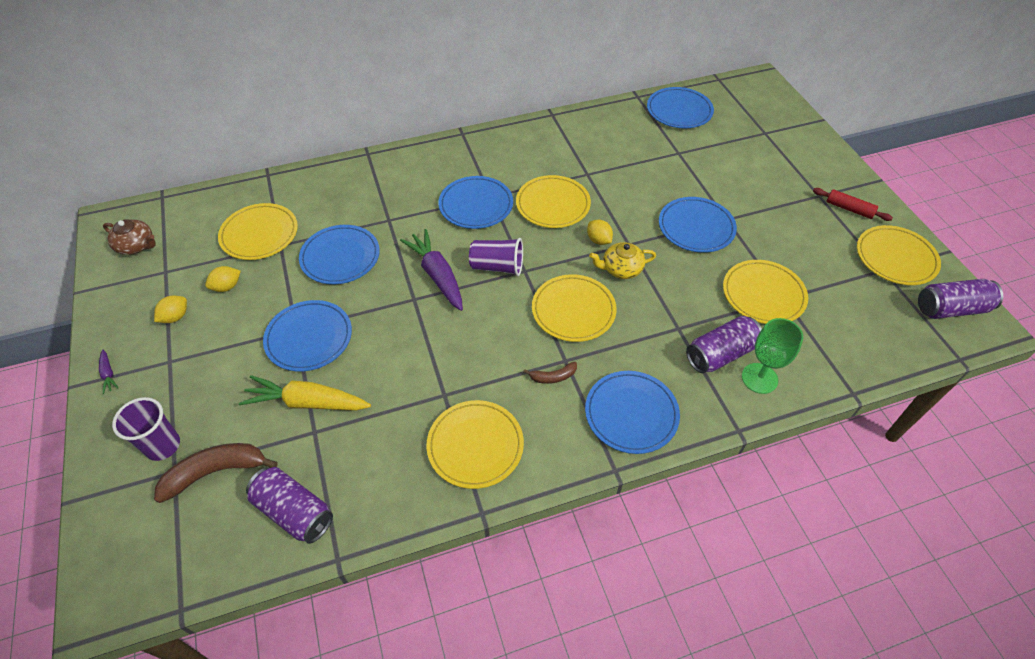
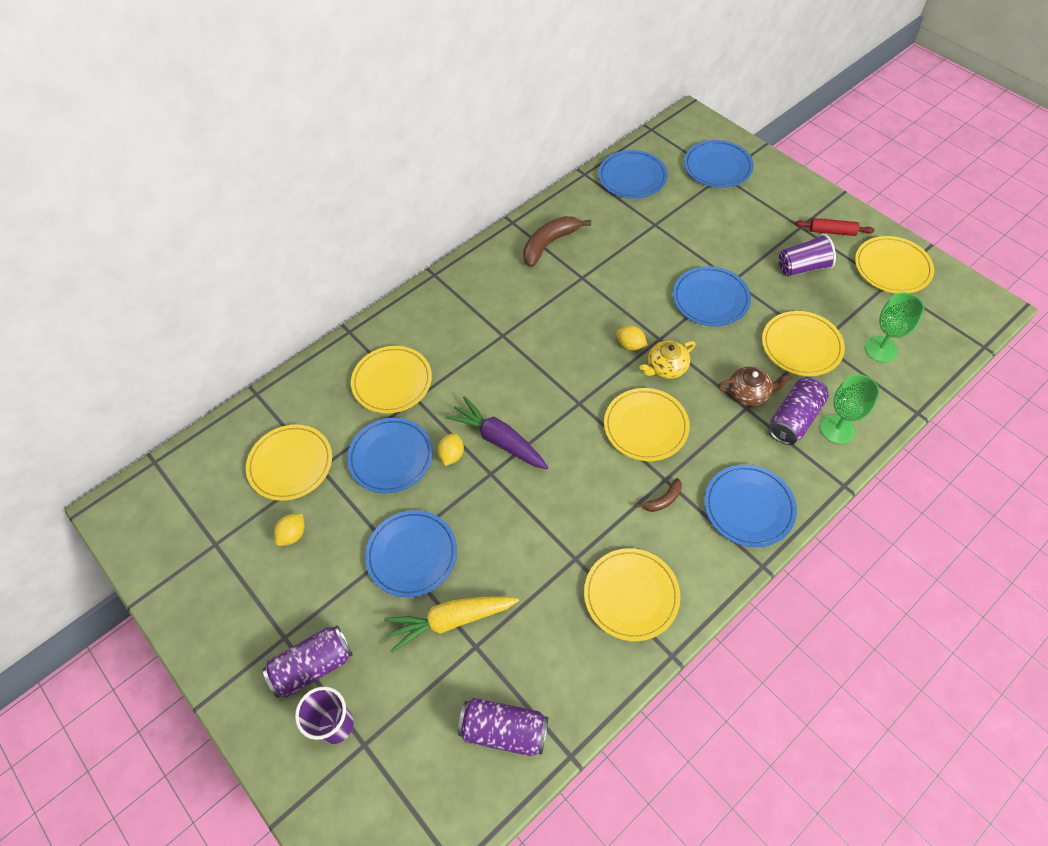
camera: 20 degrees left, 5 degrees up
purple carrot [99,350,118,394] -> none
brown teapot [103,219,156,255] -> brown teapot moved to [718,367,792,406]
yellow lemon [154,296,187,323] -> yellow lemon moved to [437,433,464,466]
brown banana [154,443,278,503] -> brown banana moved to [523,216,591,267]
blue plate [438,176,513,229] -> blue plate moved to [684,140,754,188]
purple cup [469,238,523,276] -> purple cup moved to [779,234,836,276]
yellow plate [516,175,591,228] -> yellow plate moved to [351,346,432,413]
purple can [918,279,1003,319] -> purple can moved to [263,625,353,698]
none -> green goblet [865,292,924,362]

